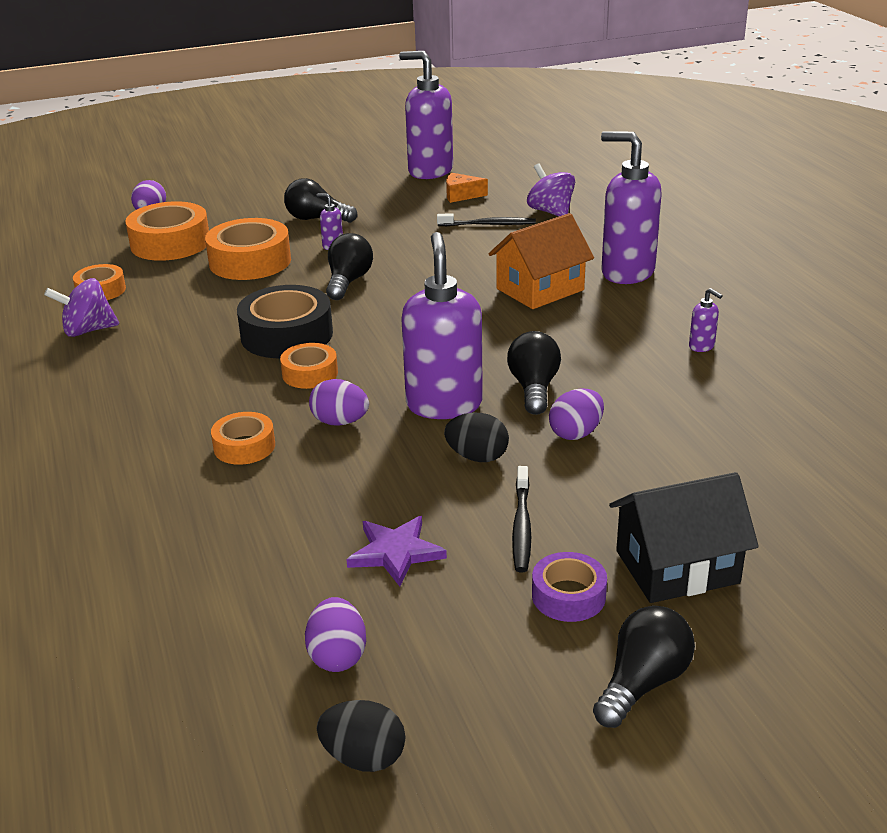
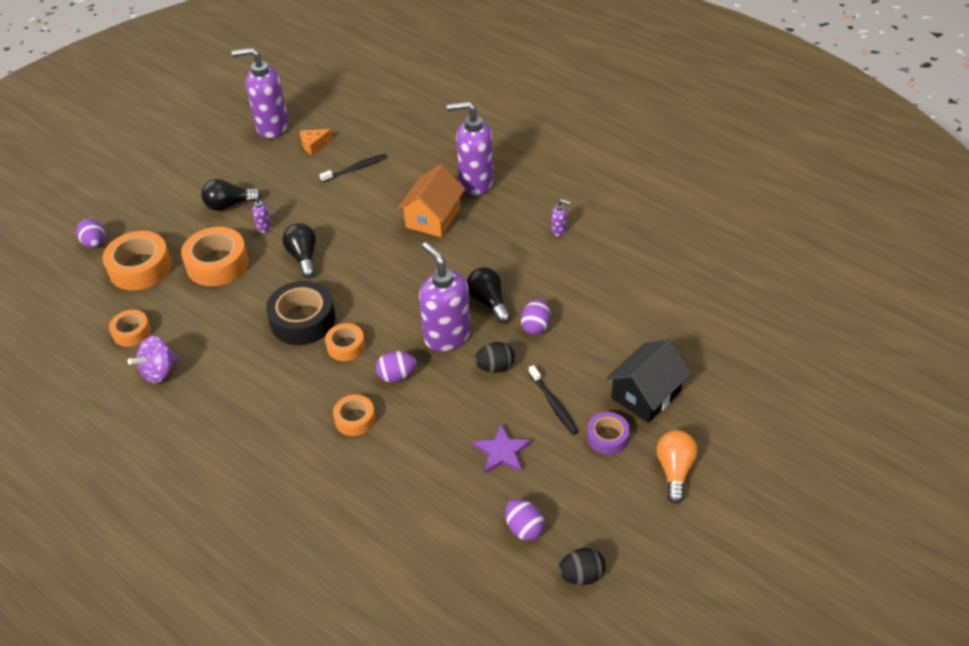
camera: 30 degrees left, 15 degrees up
purple spinning top [527,163,575,217] -> none
black light bulb [593,606,695,728] -> orange light bulb [657,431,697,504]

